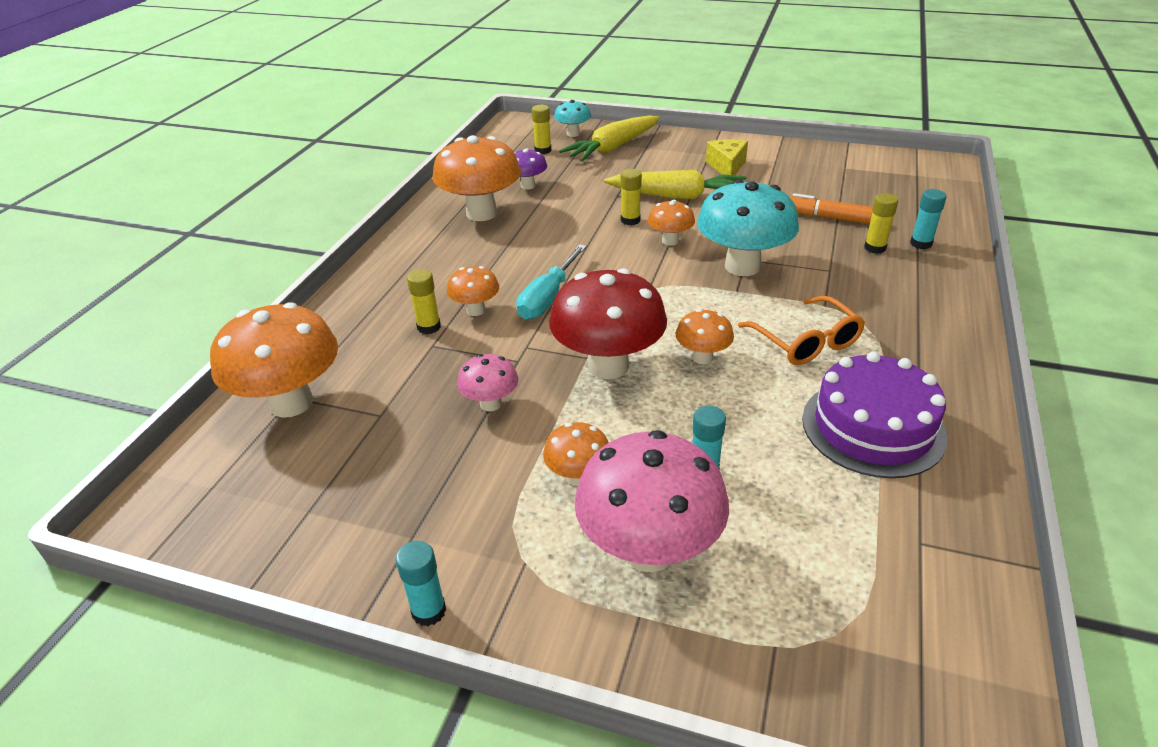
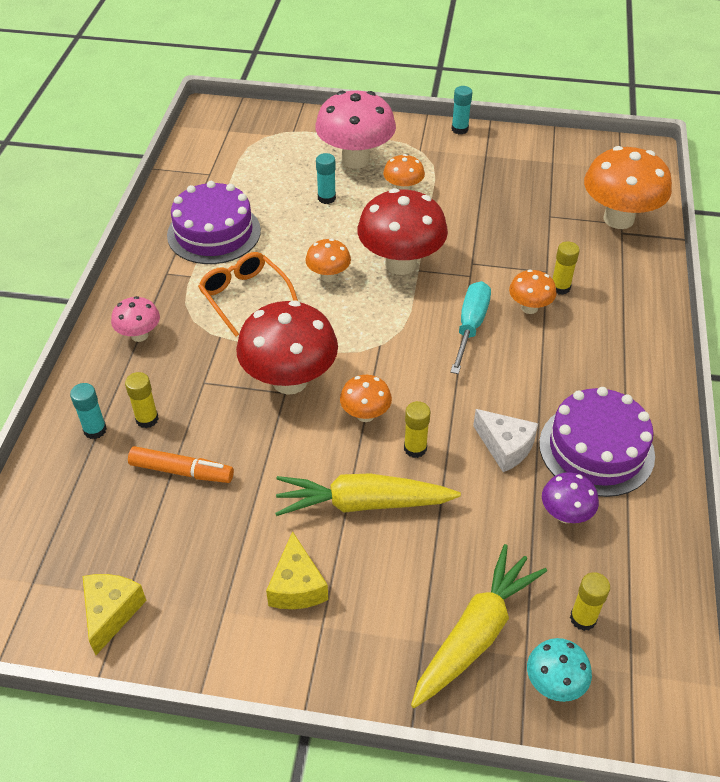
camera: 170 degrees right, 10 degrees up
orange mushroom [432,135,521,221] -> purple cake [539,387,655,497]
pink mushroom [457,354,518,411] -> pink mushroom moved to [111,296,160,342]
turquoise mushroom [697,180,799,276] -> red mushroom [236,301,338,395]
none -> yellow cheese [83,574,147,655]
none -> white cheese [473,409,538,472]

